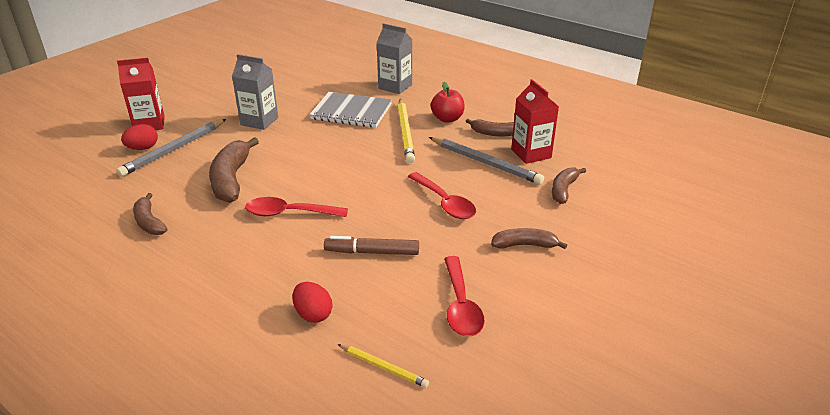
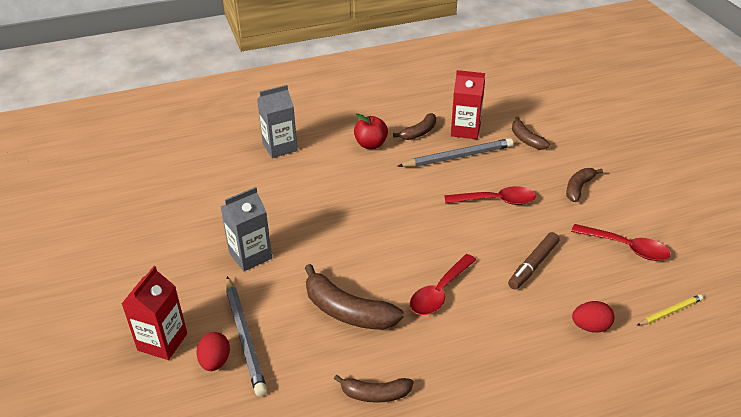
camera: 55 degrees left, 5 degrees up
grey notebook [309,92,392,127] -> none
yellow pencil [397,98,415,163] -> none

